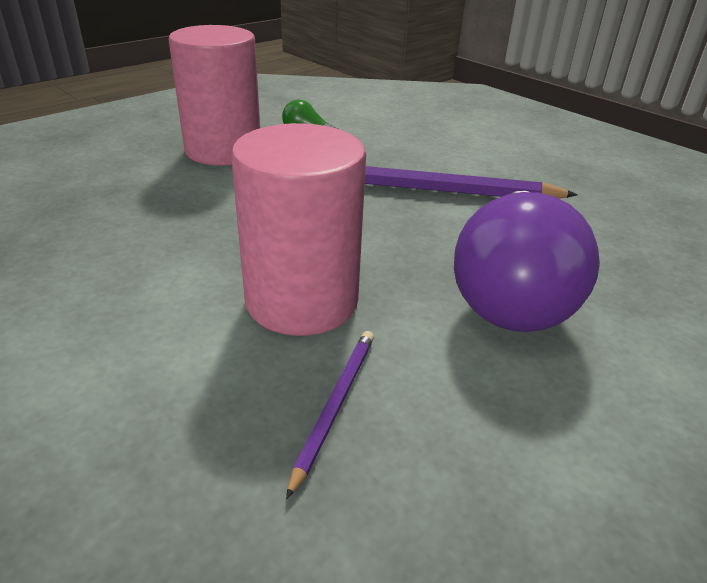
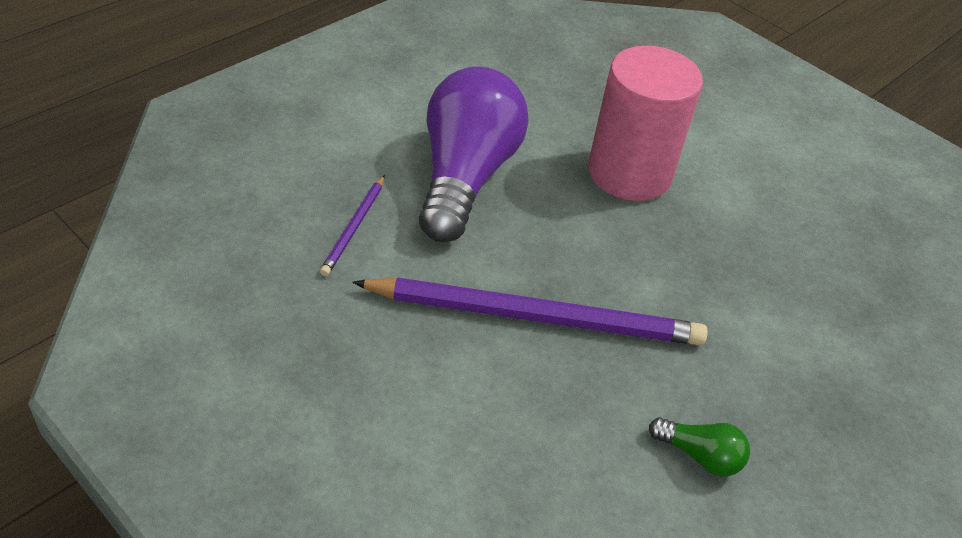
camera: 175 degrees right, 10 degrees up
pink cylinder [168,25,260,165] -> none
purple pencil [286,331,374,499] -> purple pencil moved to [320,175,385,276]

